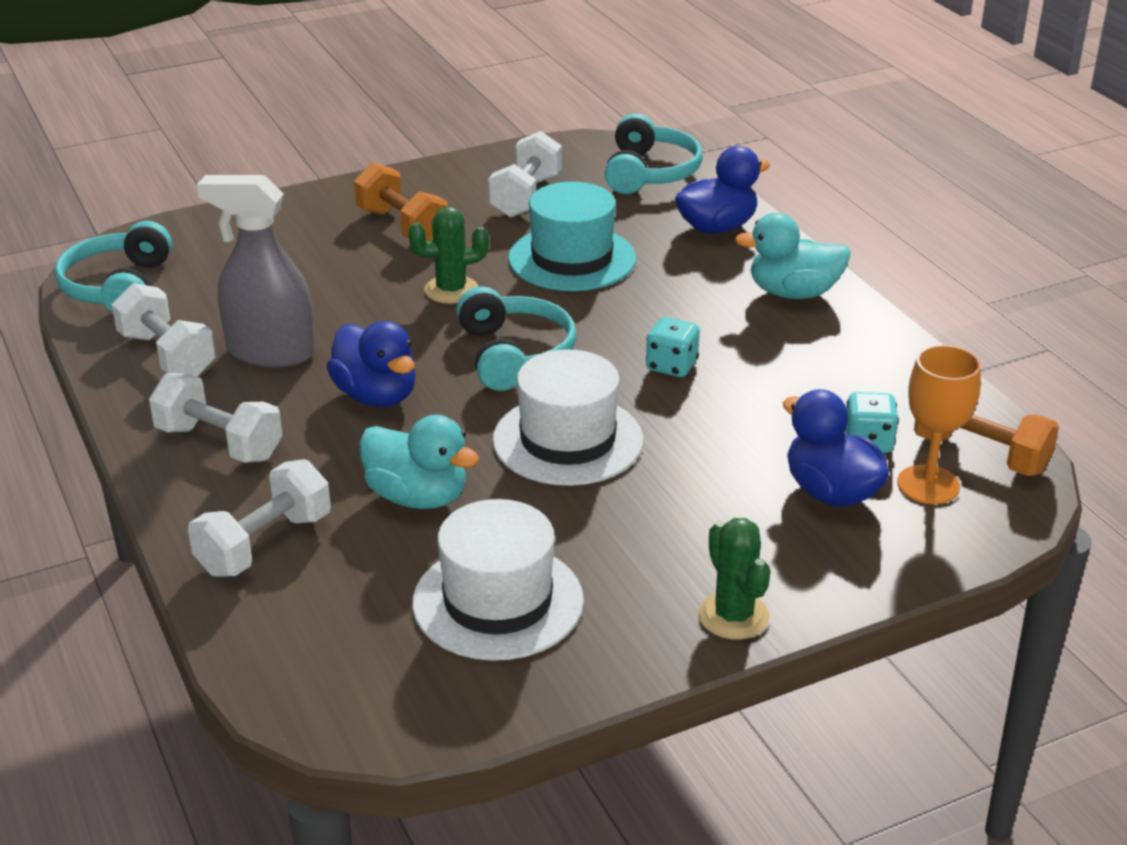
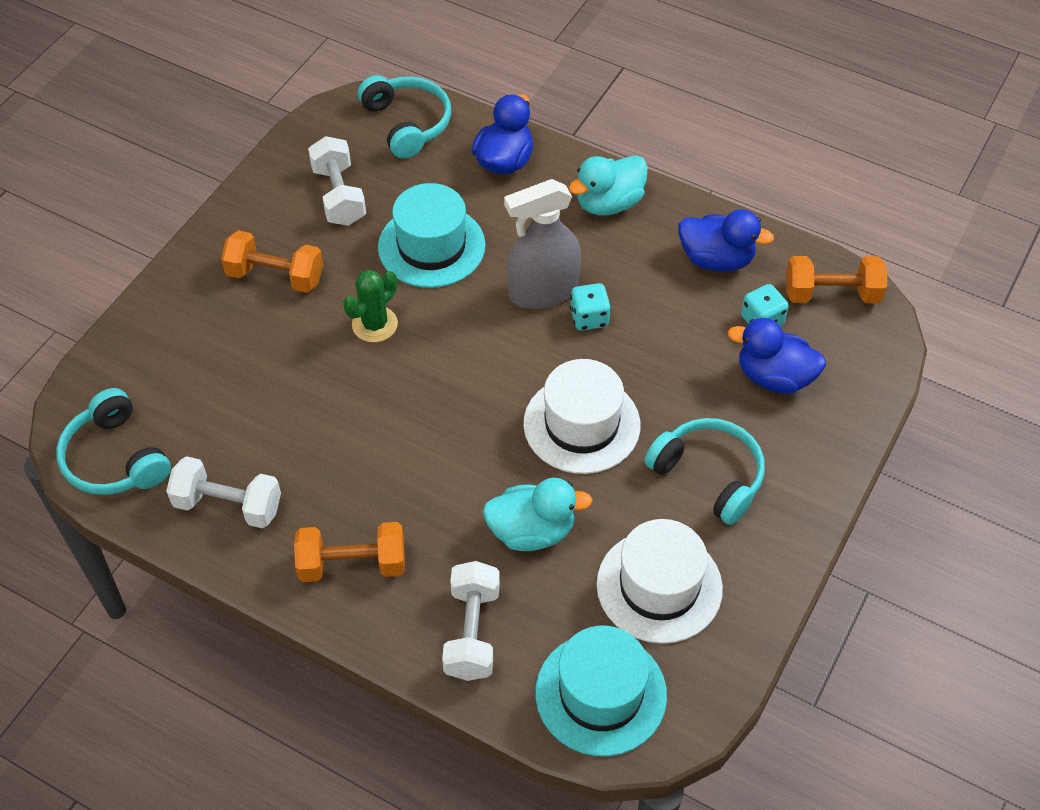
camera: 35 degrees left, 20 degrees up
white dumbbell [149,373,283,463] -> orange dumbbell [294,522,405,582]
grey spray bottle [197,175,315,368] -> grey spray bottle moved to [504,179,581,309]
blue duck [327,321,416,407] -> blue duck moved to [678,209,774,272]
turquoise headphones [456,286,577,391] -> turquoise headphones moved to [645,418,765,525]
green cactus [698,518,770,640] -> none
orange goblet [897,345,981,504] -> none
none -> turquoise hat [535,626,667,756]

